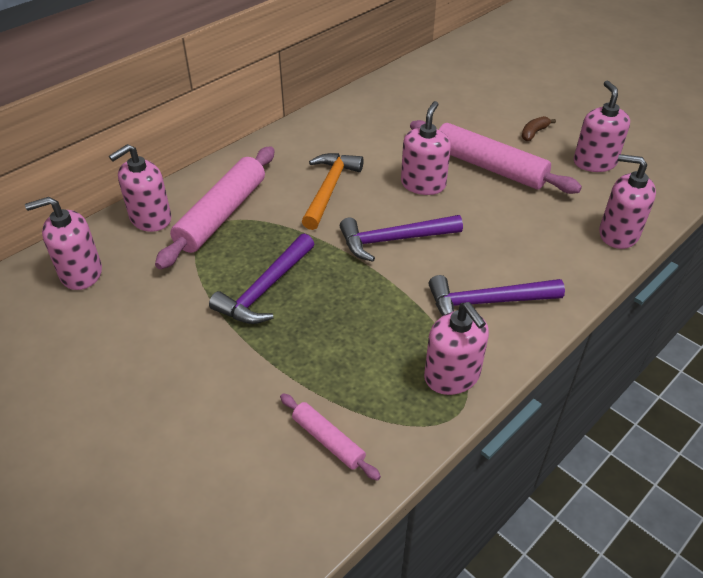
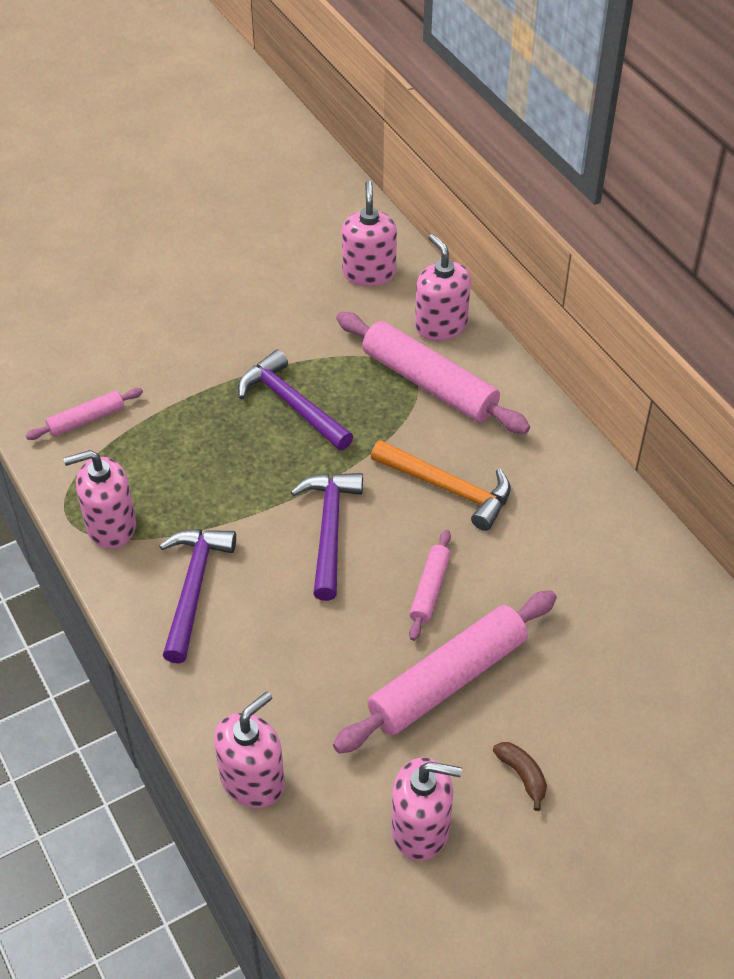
camera: 105 degrees right, 5 degrees up
pink soap dispenser [401,101,451,195] -> pink rolling pin [409,530,451,641]

